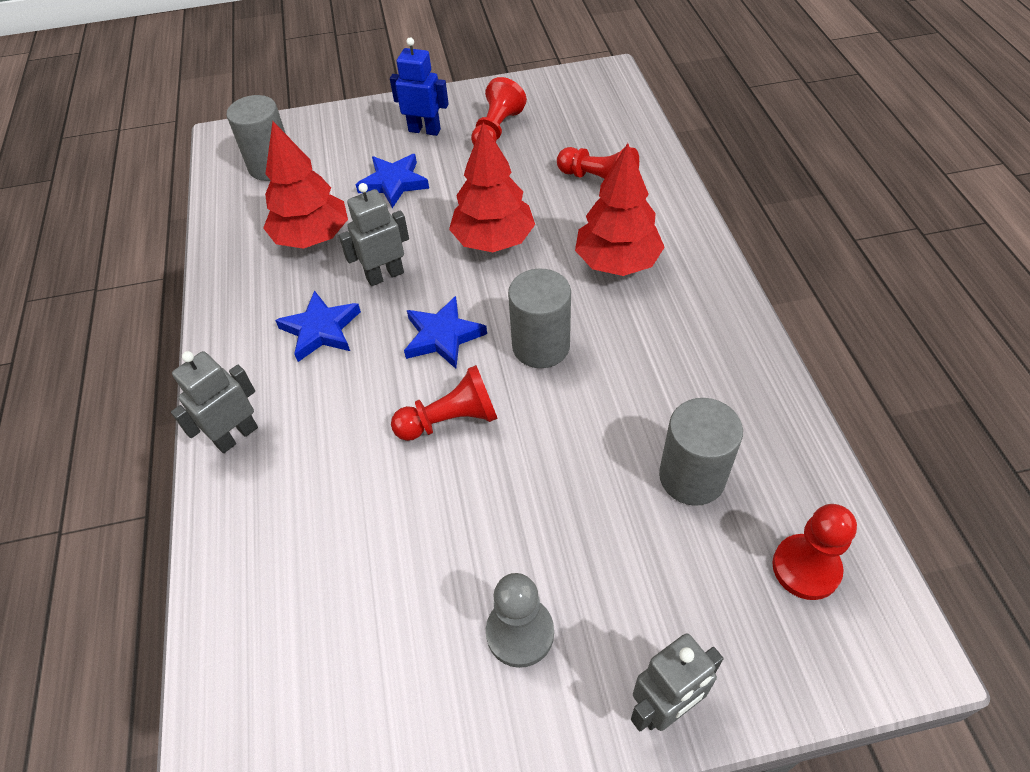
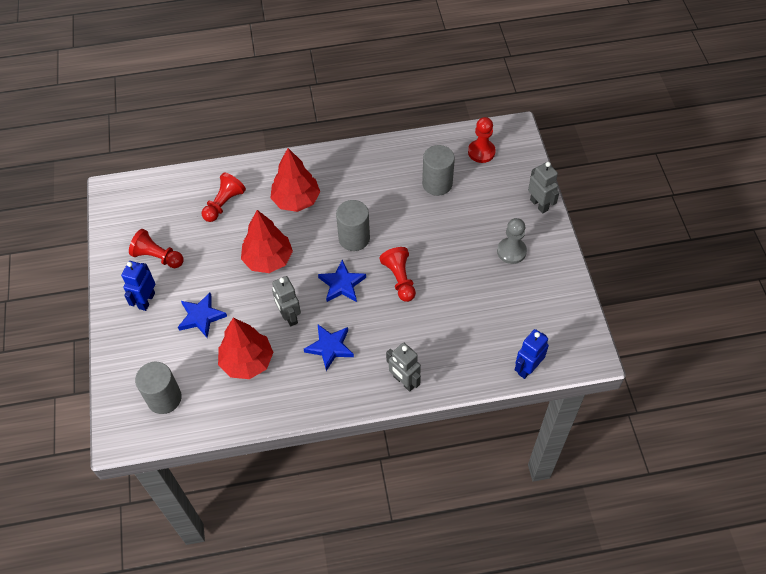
camera: 90 degrees left, 5 degrees up
none -> blue robot [515,329,549,379]

